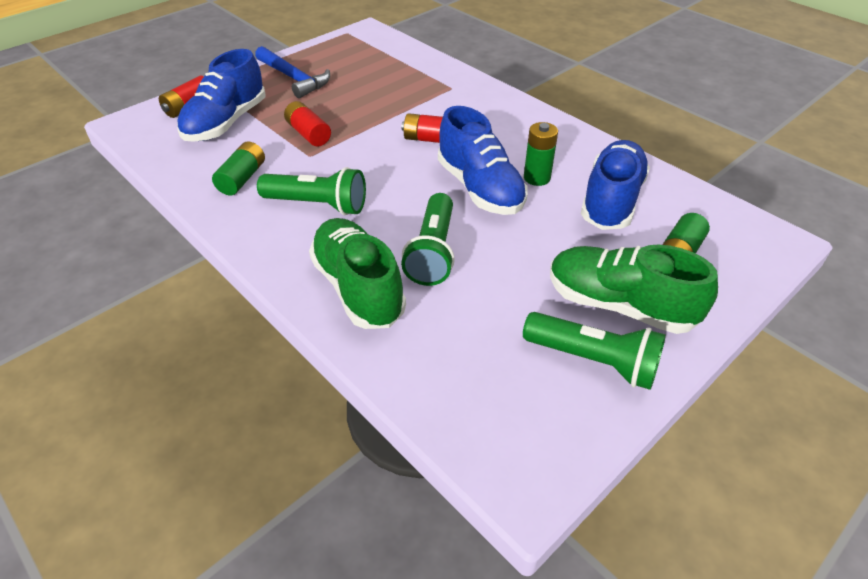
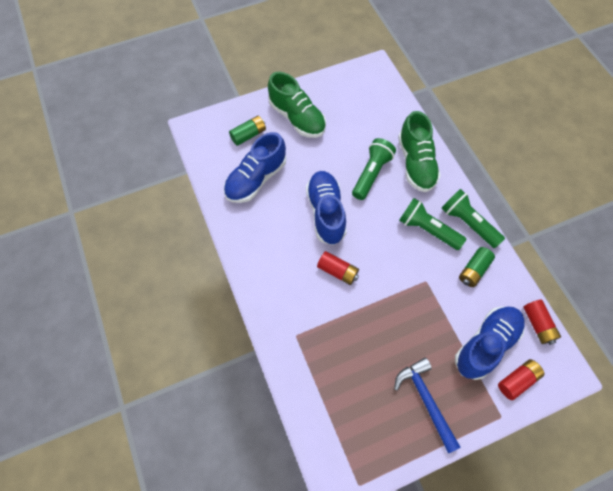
camera: 160 degrees left, 20 degrees up
red battery [284,101,331,147] -> red battery moved to [523,300,561,345]
green flashlight [523,312,666,390] -> green flashlight moved to [441,189,505,248]
green battery [524,122,558,186] -> none

